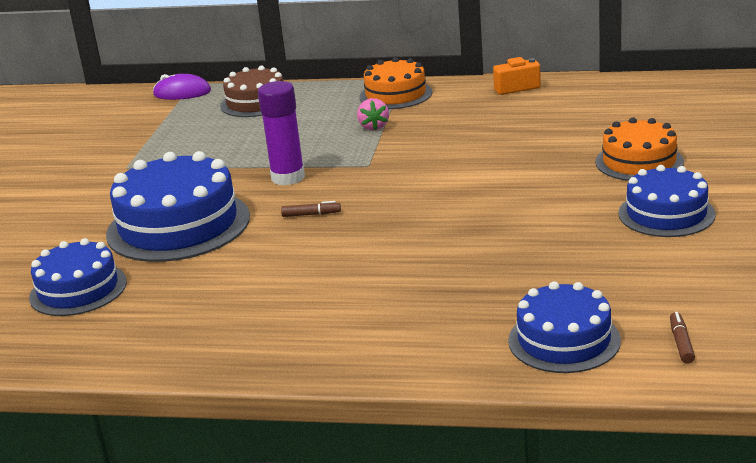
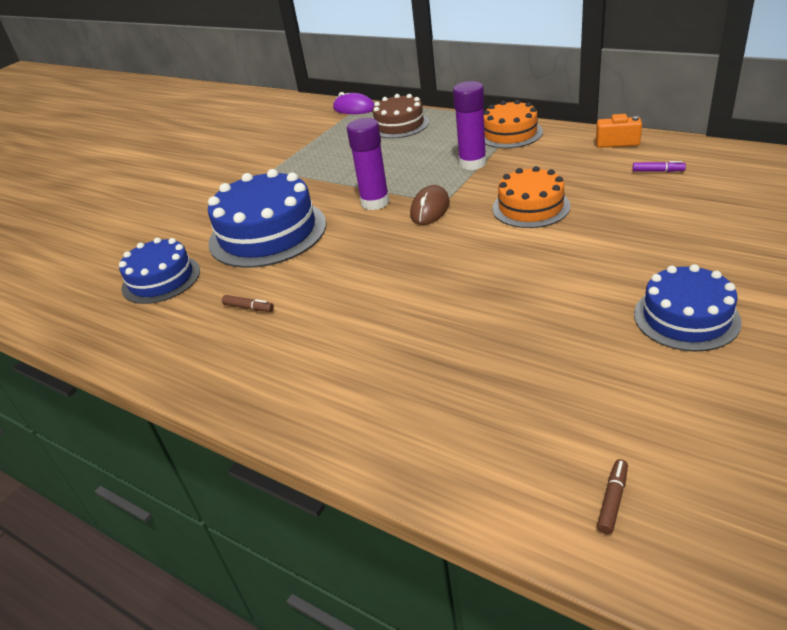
camera: 25 degrees right, 10 degrees up
brown marker [281,201,341,217] -> brown marker moved to [222,295,274,312]
pink strawberry [357,98,389,130] -> purple glue stick [453,81,487,170]
blue cake [508,281,621,373] -> none
orange cake [595,117,684,181] -> orange cake moved to [492,166,571,228]
none -> brown mouse [410,185,450,225]
none -> purple marker [633,161,686,172]

